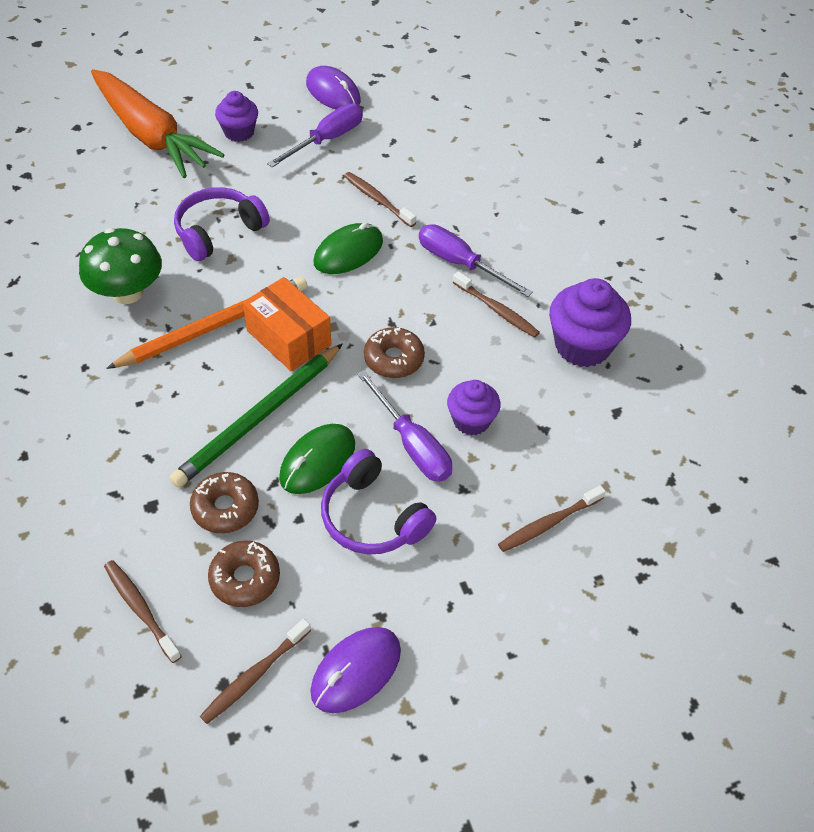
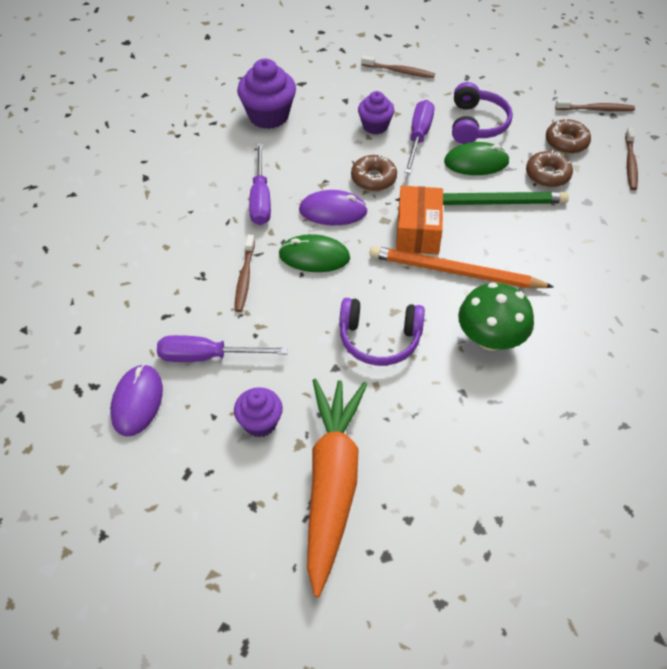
camera: 130 degrees left, 0 degrees up
purple mouse [310,627,401,713] -> purple mouse moved to [299,190,368,225]
brown toothbrush [453,271,540,338] -> none

